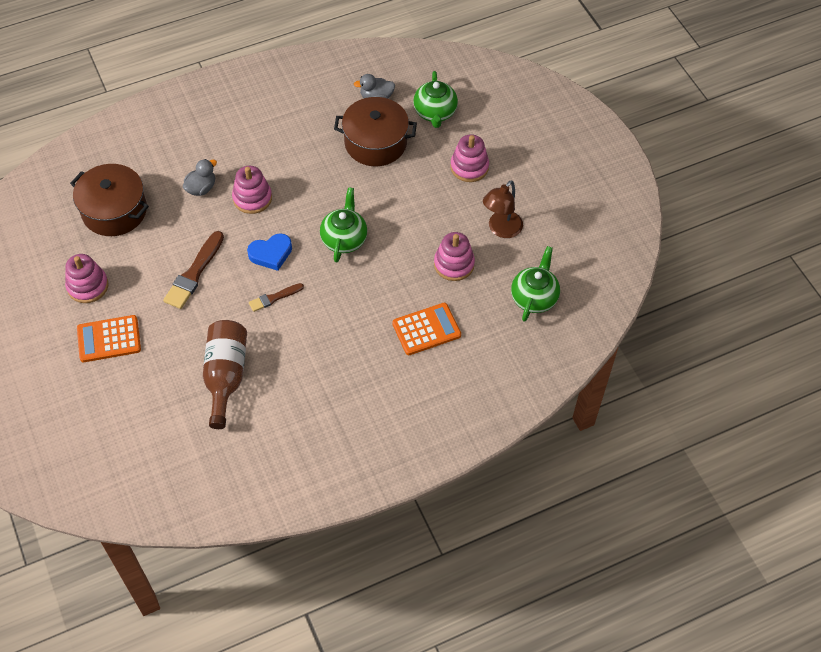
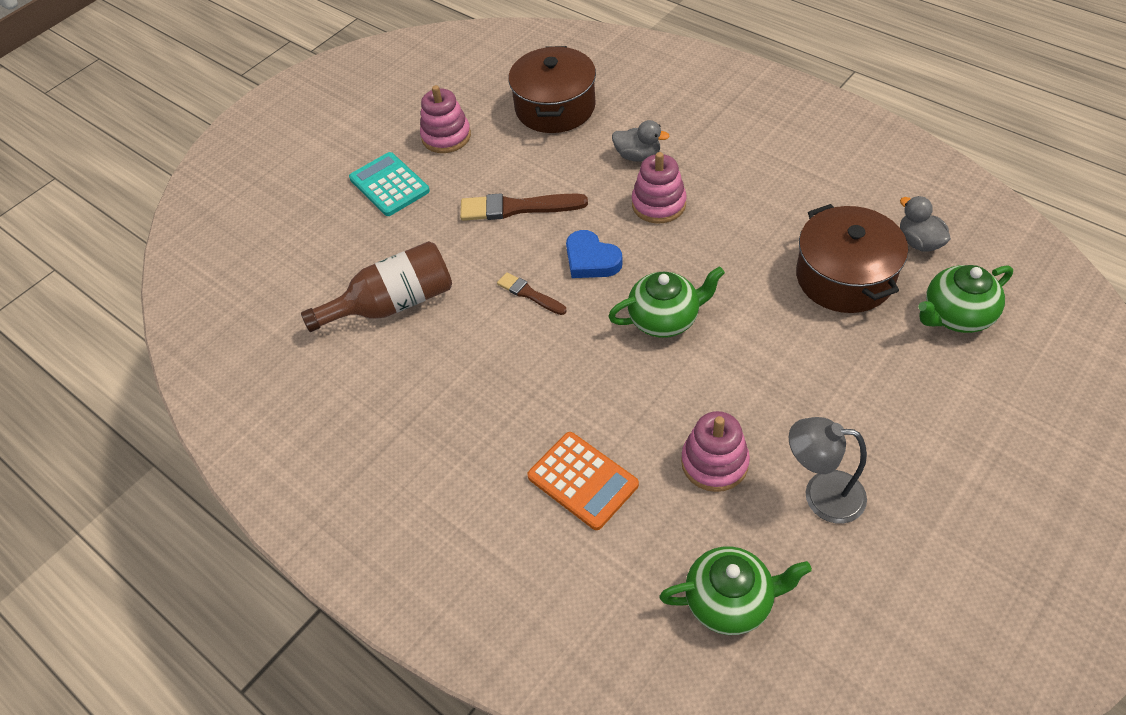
camera: 70 degrees right, 5 degrees down
orange calculator [77,315,141,362] -> turquoise calculator [349,152,430,216]
pink stacking toy [450,134,489,182] -> none
brown lamp [483,180,523,238] -> grey lamp [789,417,867,523]

